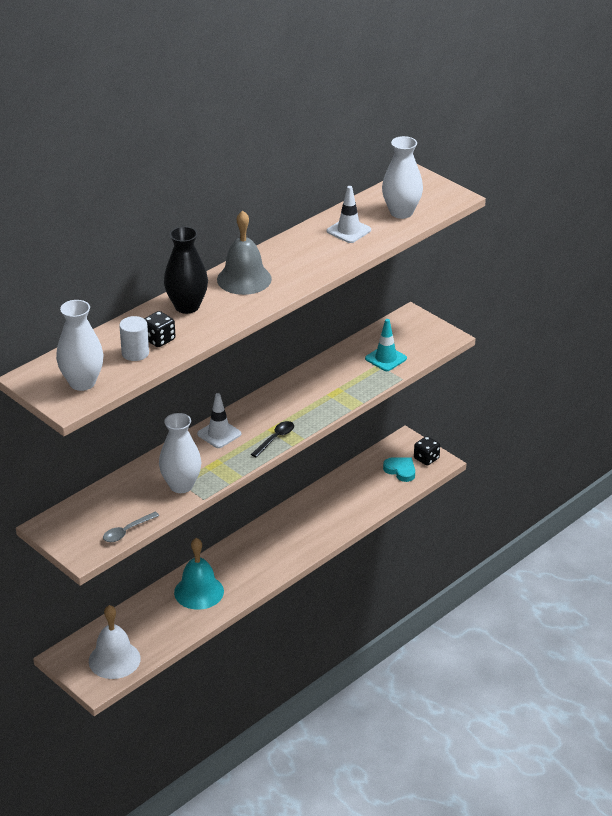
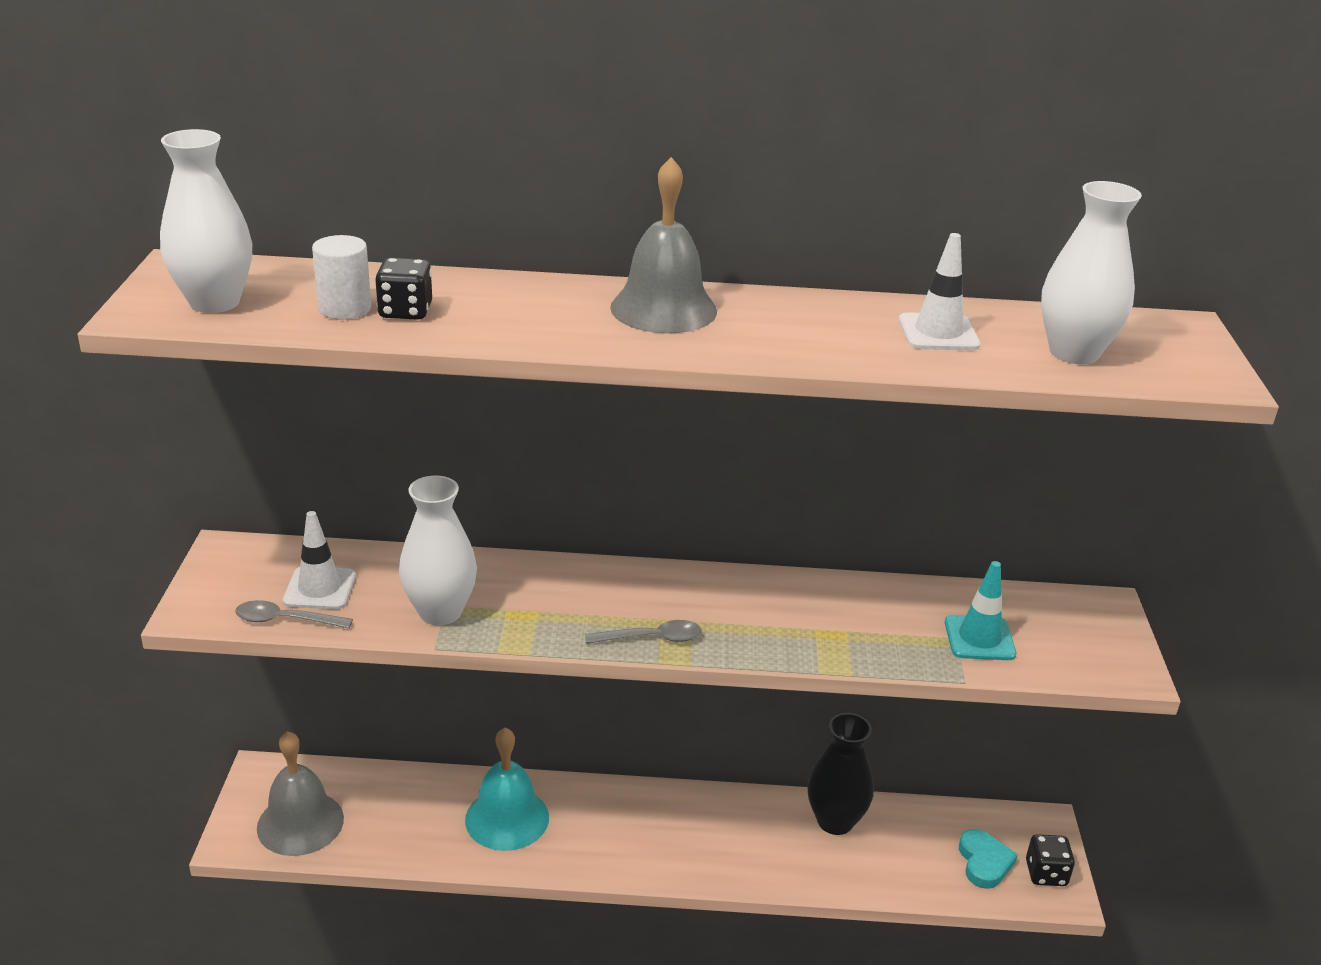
camera: 45 degrees right, 5 degrees down
white bell [89,605,141,679] -> grey bell [257,731,344,856]
black vase [164,226,208,314] -> black vase moved to [807,713,874,835]
white traffic cone [197,393,241,448] -> white traffic cone moved to [283,511,356,610]
black spoon [251,421,294,458] -> grey spoon [585,620,701,644]

